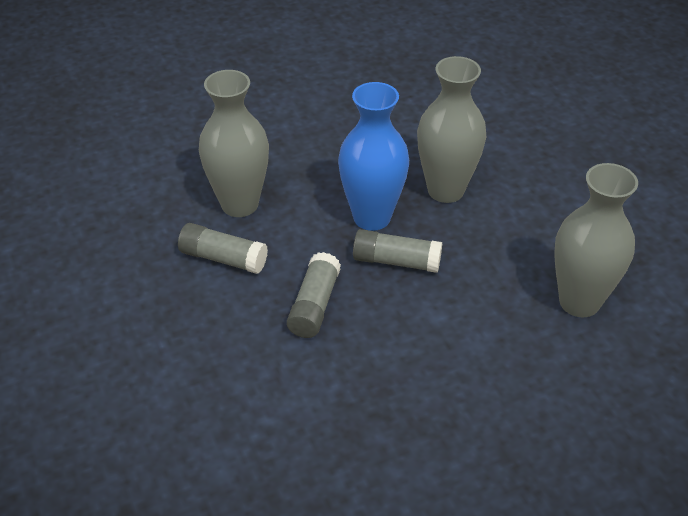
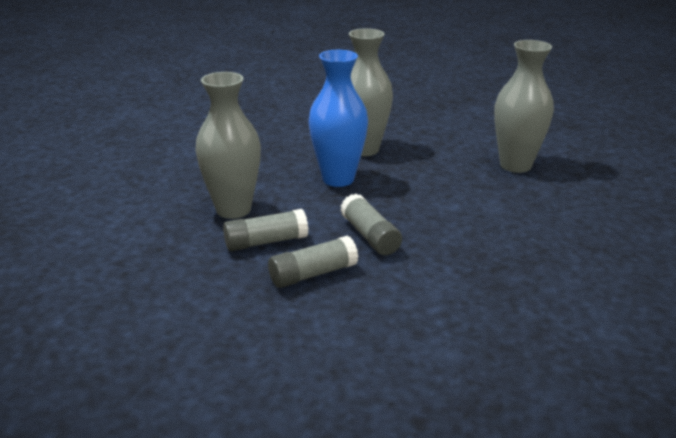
camera: 40 degrees left, 15 degrees down
grey glue stick [353,229,442,273] -> grey glue stick moved to [268,235,358,288]

